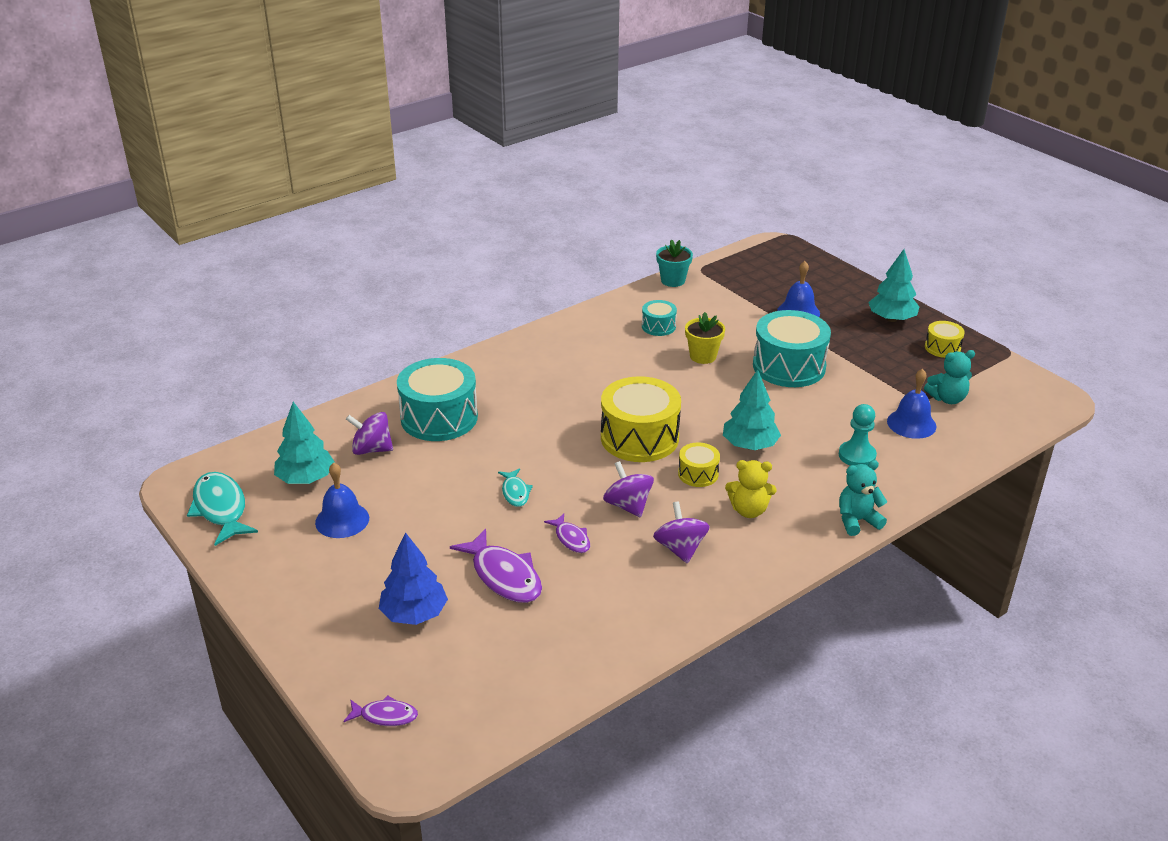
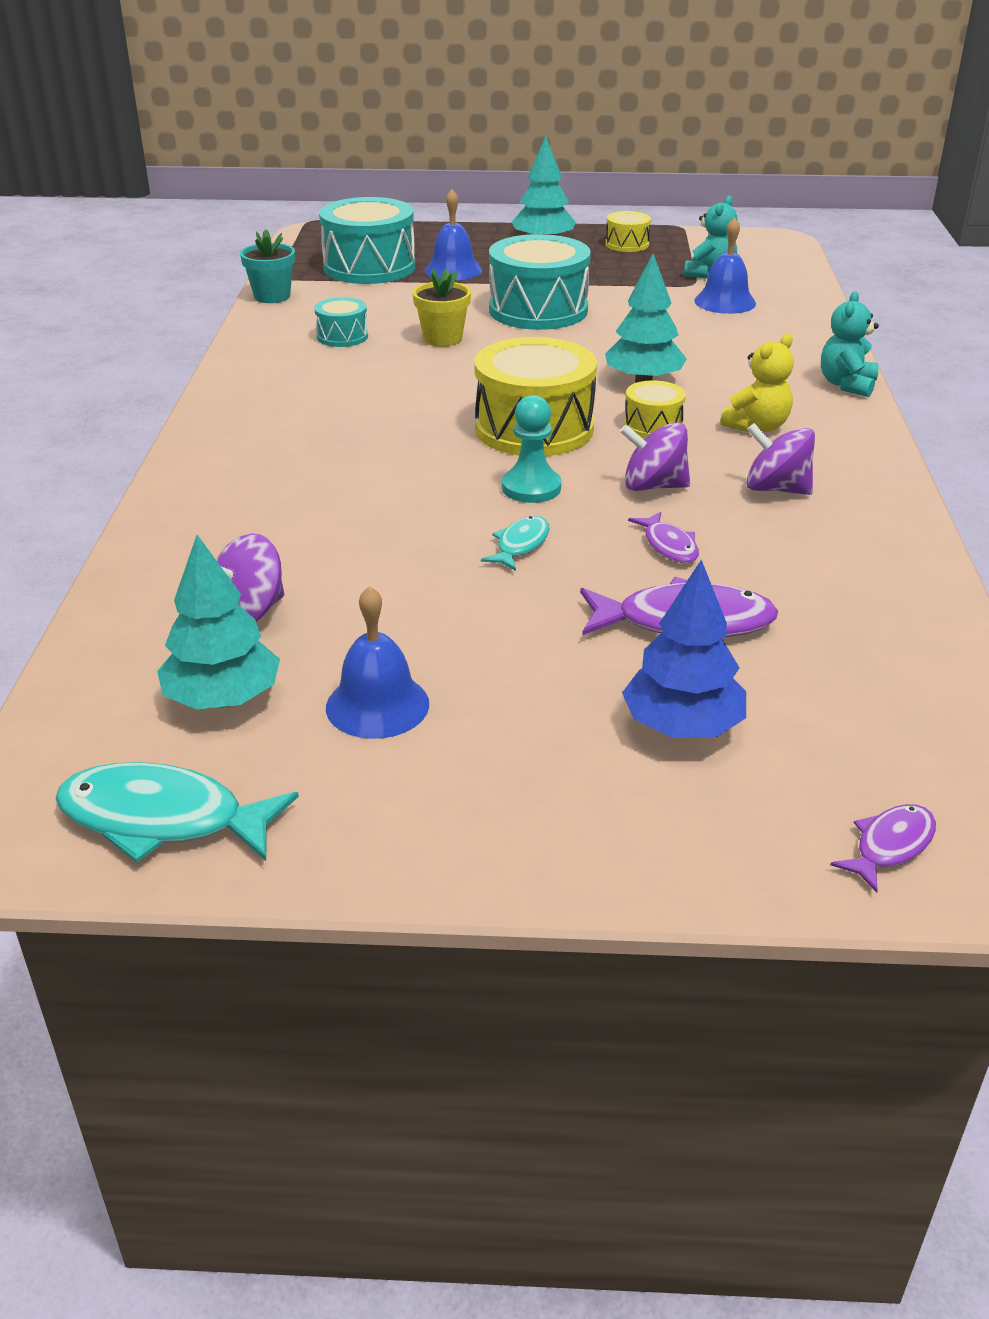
camera: 50 degrees left, 0 degrees up
turquoise drum [397,358,478,441] -> turquoise drum moved to [319,197,415,284]
turquoise fish [498,468,533,507] -> turquoise fish turned 90 degrees counterclockwise [481,516,550,571]
purple fish [544,514,590,553] -> purple fish turned 60 degrees clockwise [628,512,699,563]
turquoise pawn [839,404,877,466] -> turquoise pawn moved to [502,395,561,503]

